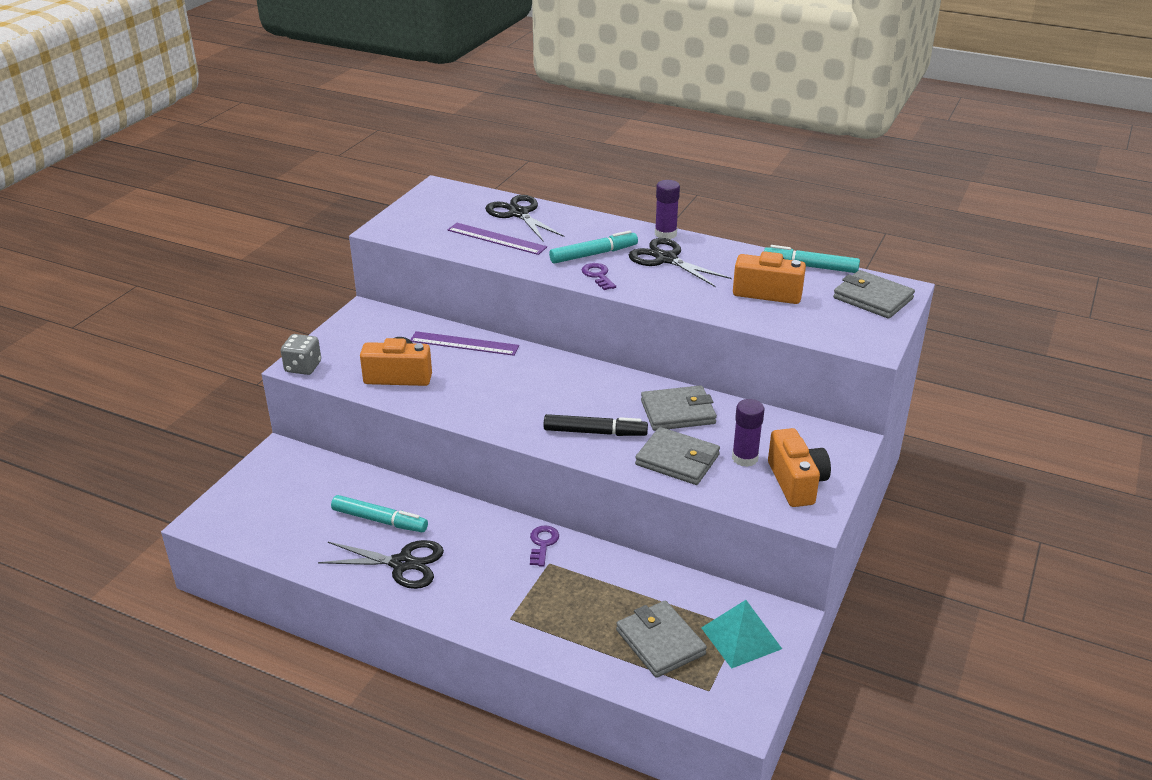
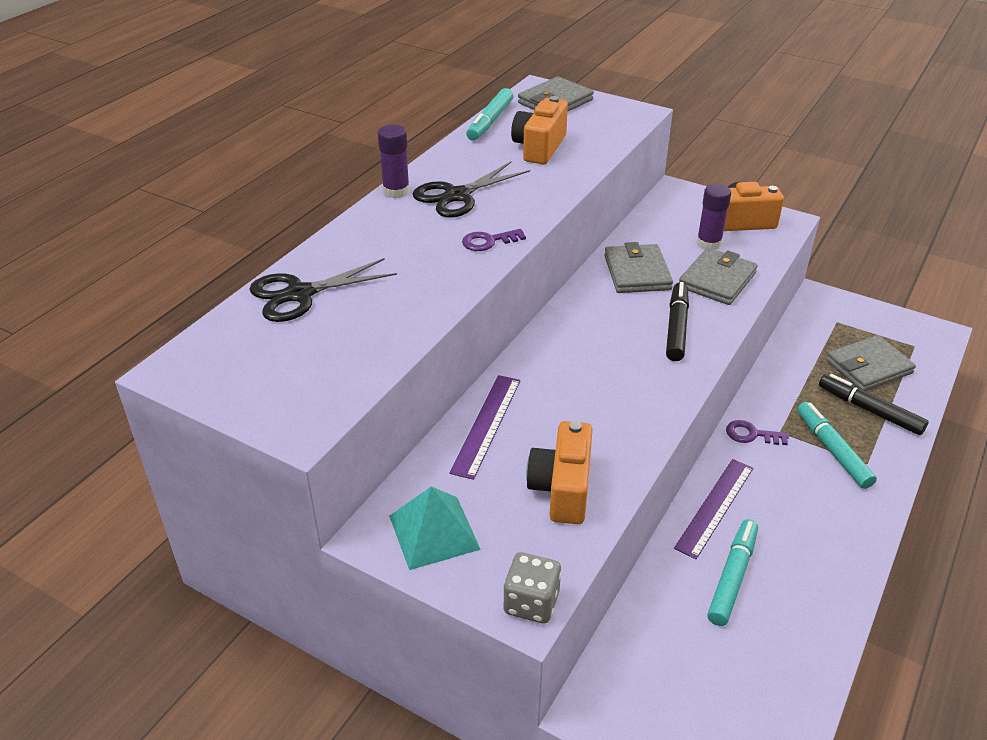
camera: 85 degrees left, 5 degrees up
black scissors [318,540,444,589] -> none
purple ruler [447,223,547,255] -> purple ruler moved to [674,459,753,559]
turquoise marker [549,230,638,264] -> turquoise marker moved to [797,402,877,489]
turquoise pyramid [701,600,782,669] -> turquoise pyramid moved to [389,486,481,570]
none -> black marker [819,374,929,435]

